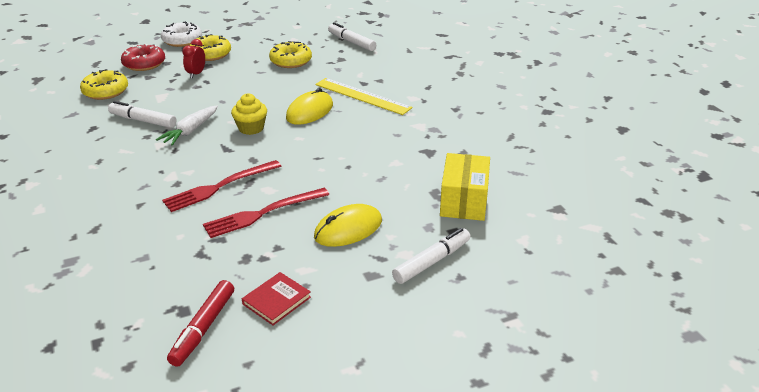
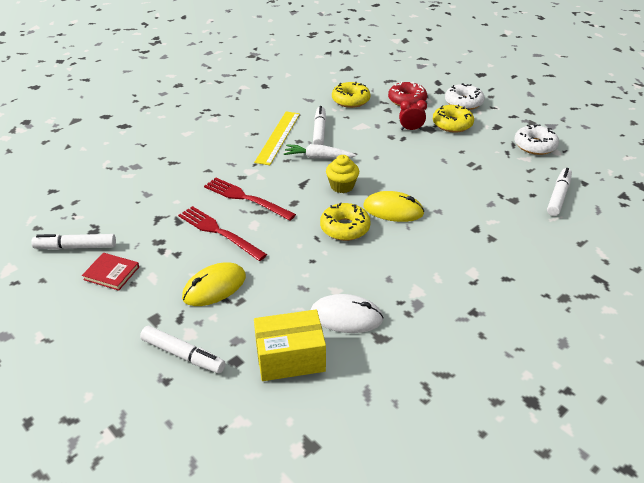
camera: 70 degrees right, 5 degrees up
red marker [167,280,234,367] -> white marker [31,234,116,250]
yellow donut [269,41,312,68] -> yellow donut moved to [320,203,371,241]
yellow mouse [314,204,382,247] -> yellow mouse turned 75 degrees counterclockwise [182,263,246,306]
yellow ruler [315,78,412,115] -> yellow ruler moved to [254,112,300,165]
none -> white mouse [311,294,384,333]
none -> white donut [514,124,559,155]

